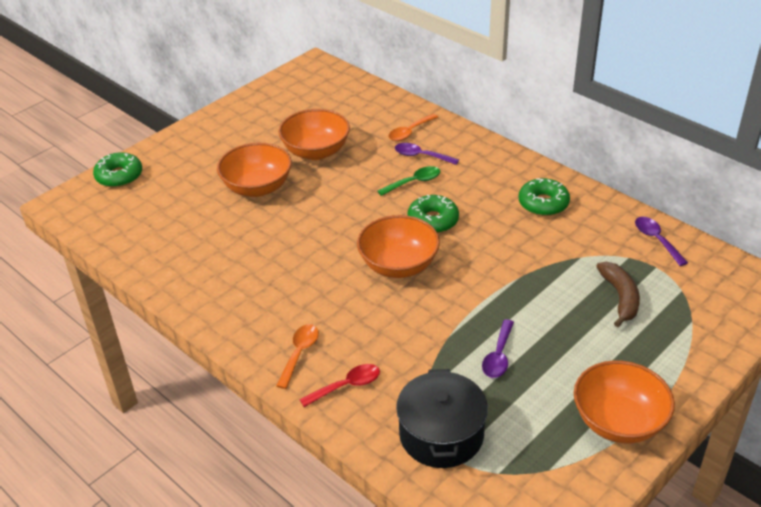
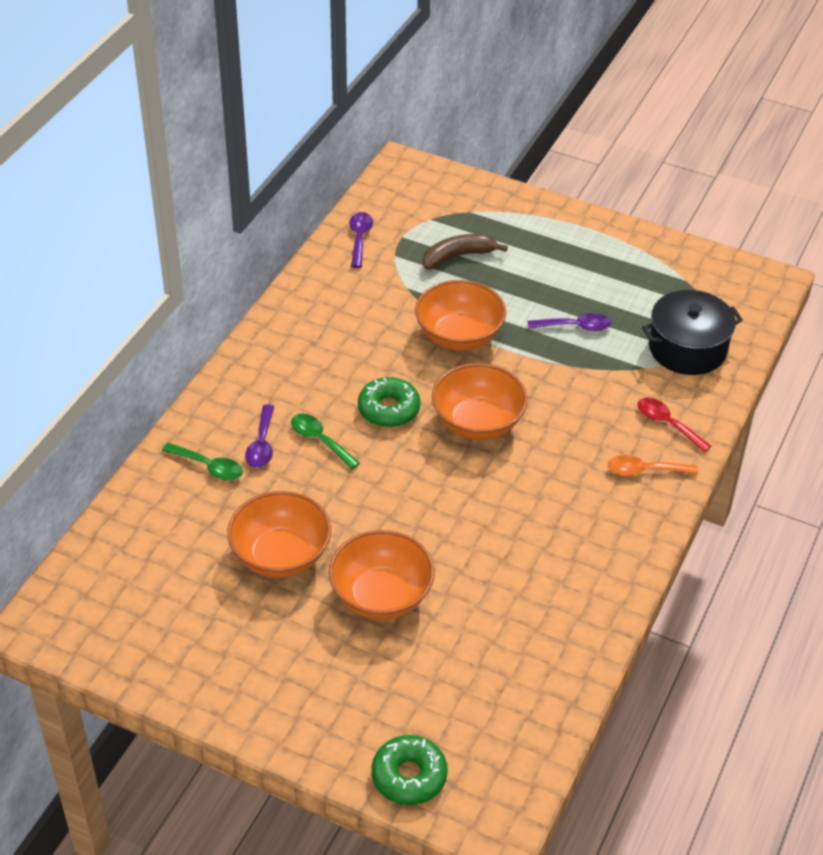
camera: 110 degrees left, 5 degrees up
orange spoon [388,114,438,141] -> green spoon [162,443,243,481]
green donut [519,178,570,216] -> none
orange bowl [574,360,675,444] -> orange bowl moved to [415,280,506,351]
purple spoon [635,217,688,266] -> purple spoon turned 135 degrees clockwise [349,212,373,268]

